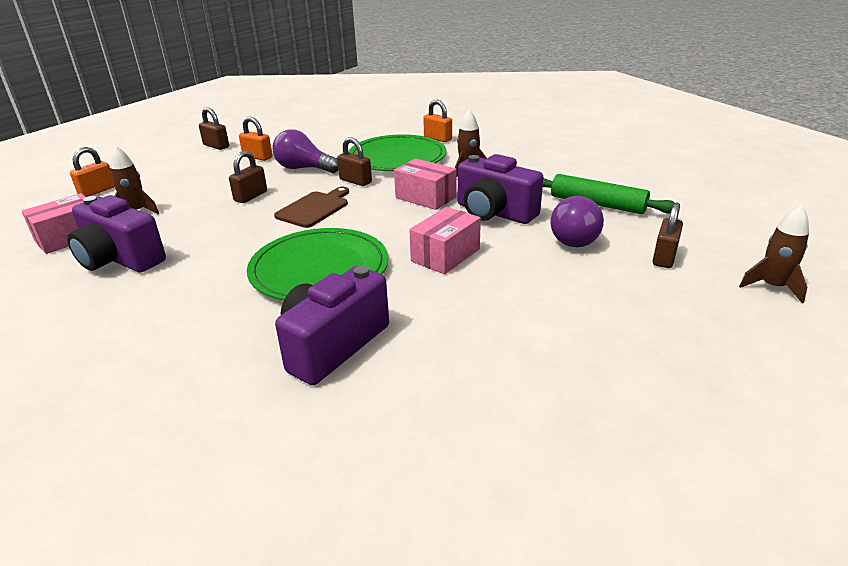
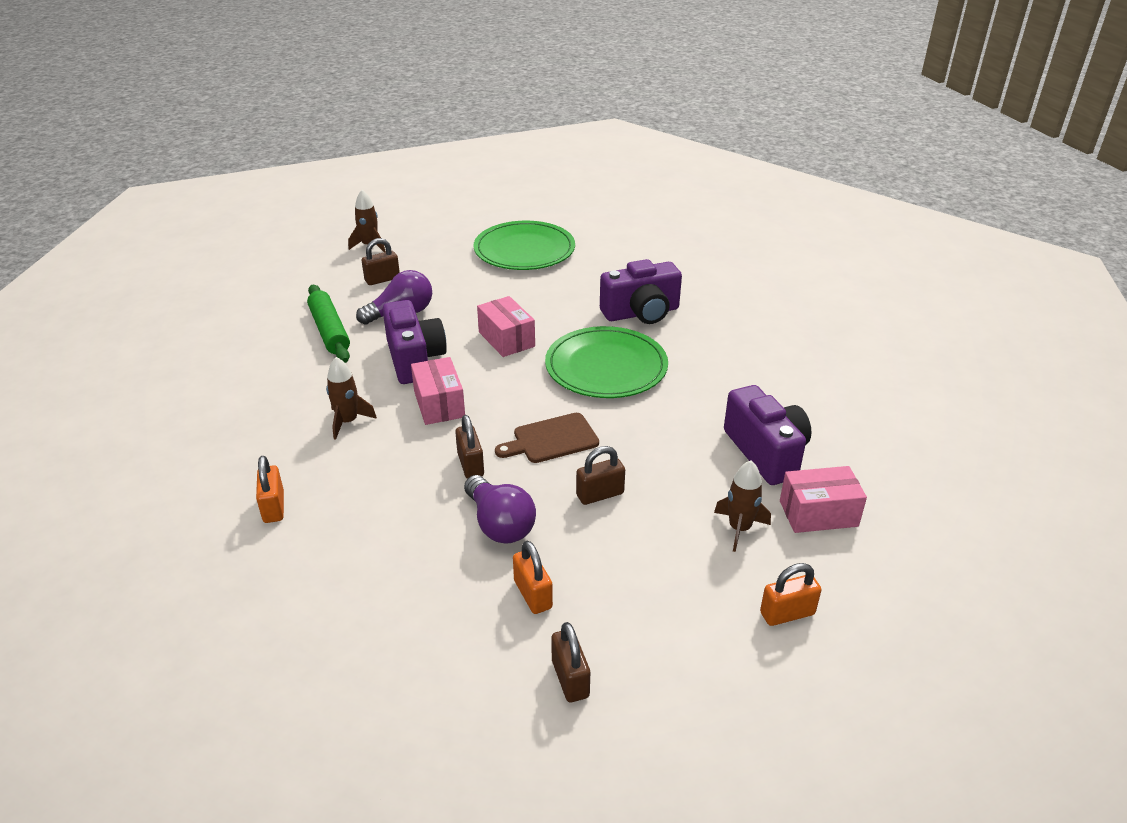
camera: 145 degrees left, 5 degrees up
green plate [349,134,446,171] -> green plate moved to [473,221,575,270]
pink box [409,207,481,274] -> pink box turned 75 degrees clockwise [477,296,535,357]

